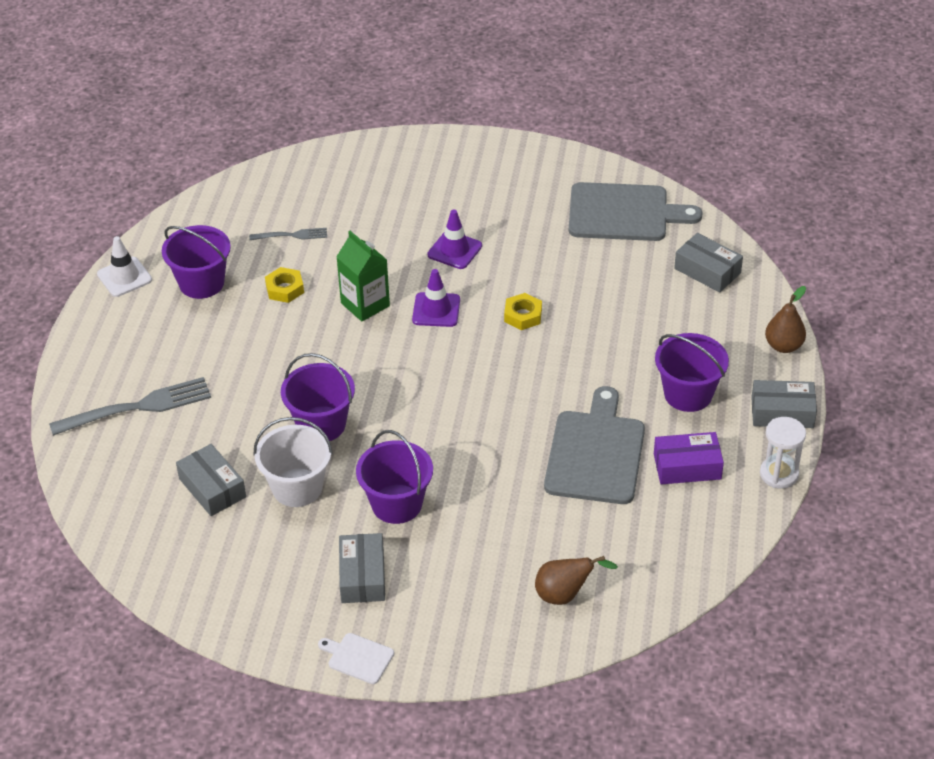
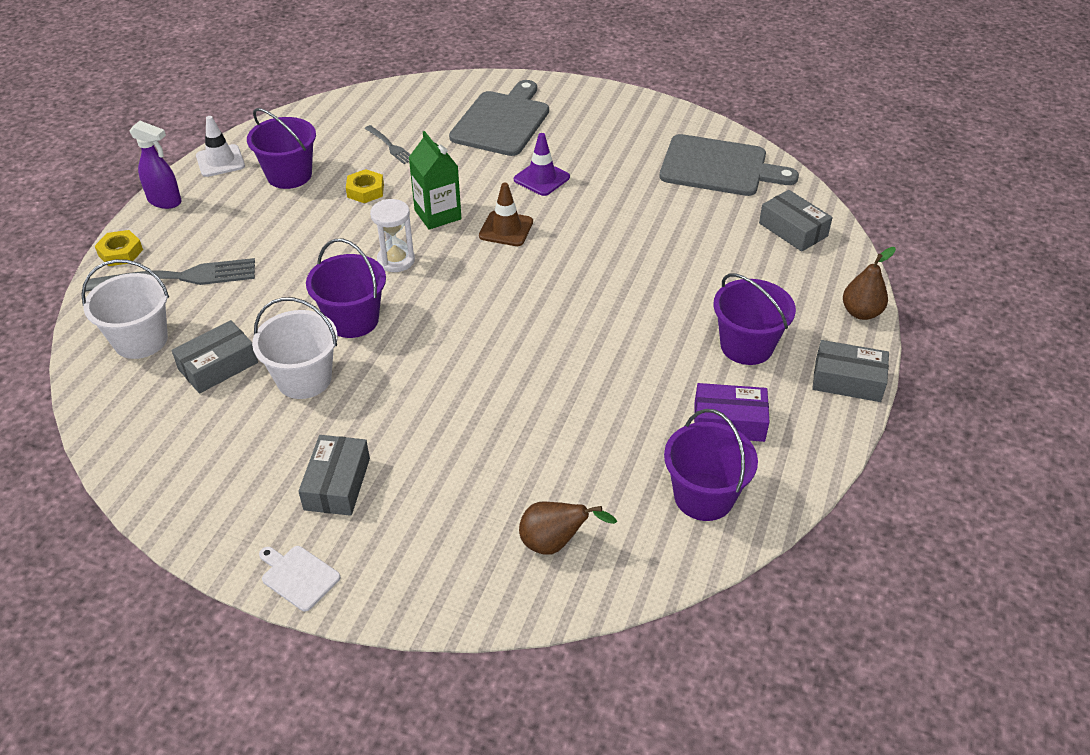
camera: 10 degrees right, 0 degrees up
grey box [176,444,246,516] -> grey box turned 75 degrees clockwise [171,320,258,394]
grey fork [249,228,327,240] -> grey fork turned 45 degrees clockwise [364,125,411,164]
purple bucket [356,430,433,524] -> purple bucket moved to [664,409,758,521]
purple traffic cone [412,269,460,327] -> brown traffic cone [479,183,533,246]
yellow nut [504,293,542,330] -> yellow nut moved to [95,230,143,266]
grey cutting board [544,386,645,504] -> grey cutting board moved to [449,80,549,156]
white hourglass [760,417,806,489] -> white hourglass moved to [370,199,415,272]
none -> white bucket [81,259,169,359]
none -> purple spray bottle [129,121,182,209]

